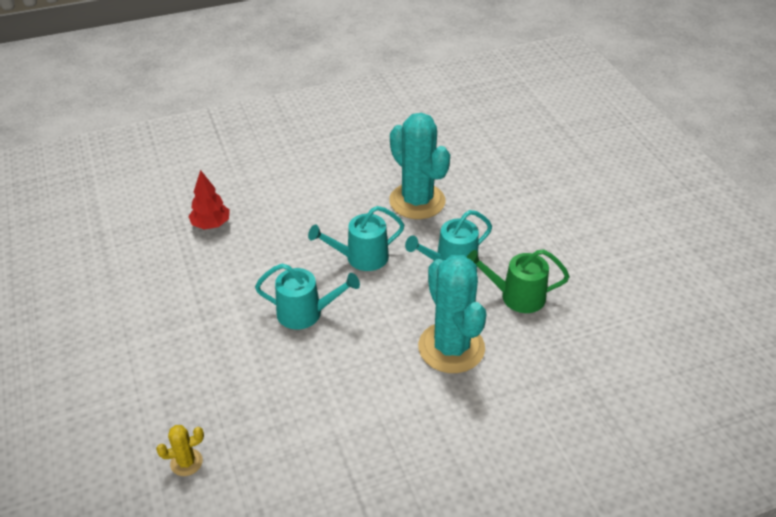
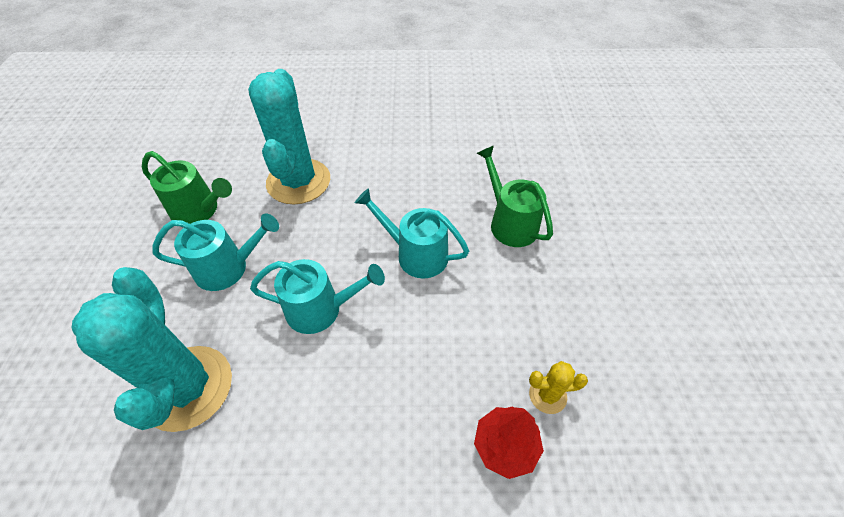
camera: 160 degrees left, 10 degrees up
yellow cactus [156,425,204,476] -> yellow cactus moved to [529,361,588,414]
none -> green watering can [477,145,553,247]

